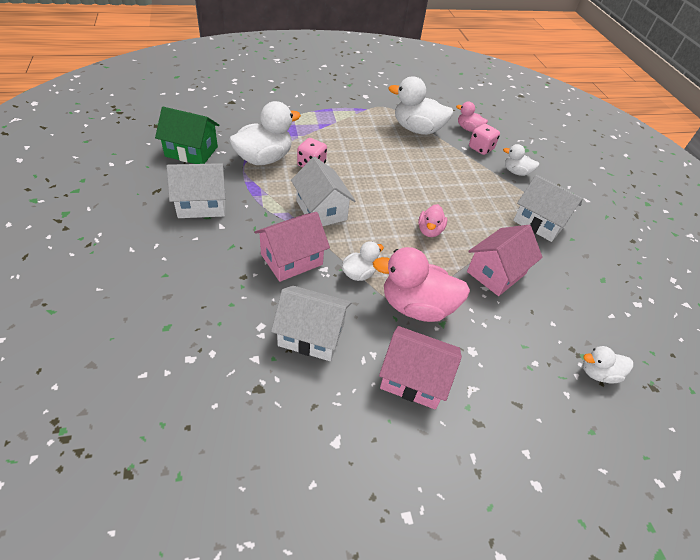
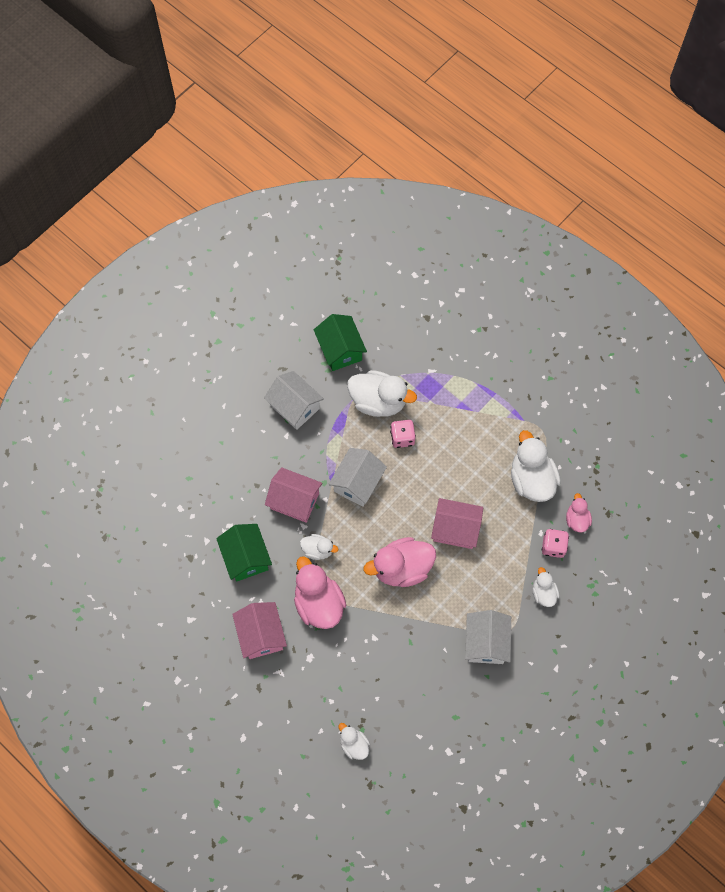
camera: 60 degrees right, 20 degrees up
white house [271,286,352,361] -> green house [216,524,272,582]
pink duck [418,204,447,237] -> pink duck [364,537,436,587], size x1.88
pink house [467,225,543,296] -> pink house moved to [431,498,483,549]

